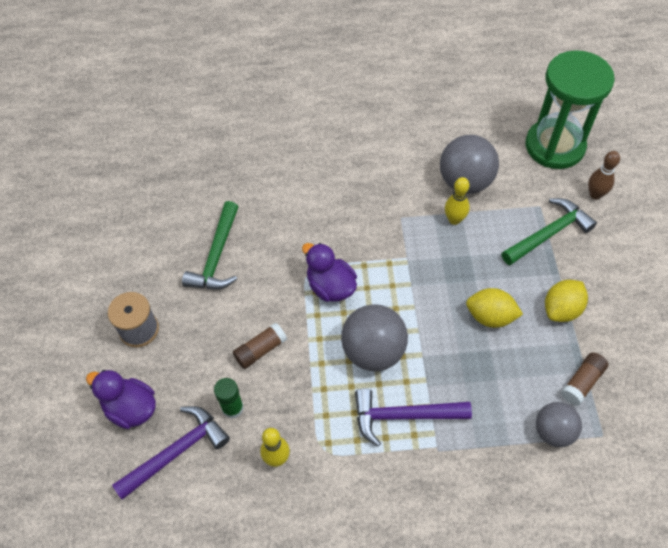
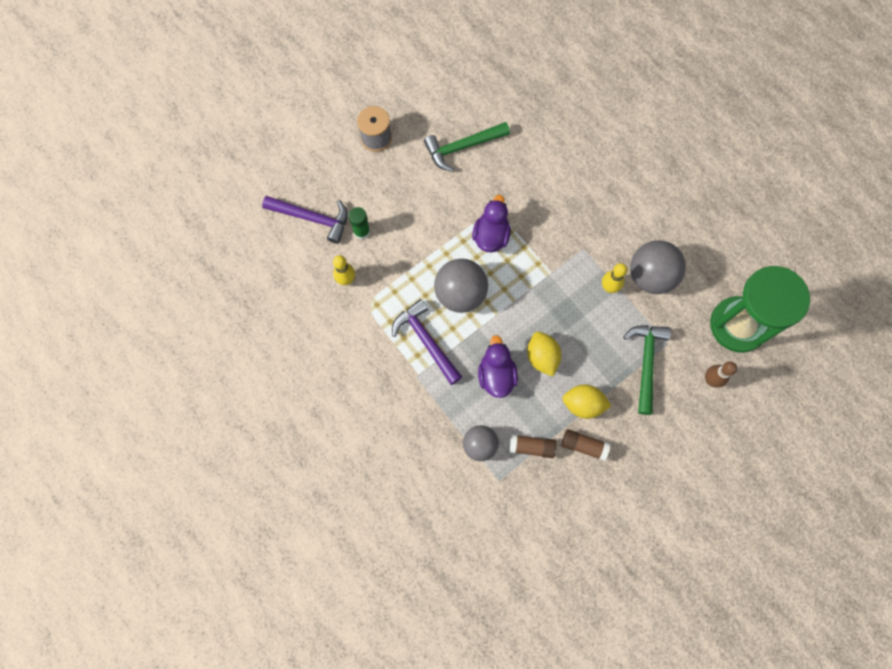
camera: 55 degrees right, 15 degrees up
purple duck [86,370,156,429] -> purple duck moved to [478,335,518,398]
brown glue stick [233,323,287,369] -> brown glue stick moved to [562,429,610,461]
green hammer [501,198,597,265] -> green hammer turned 105 degrees counterclockwise [623,325,671,415]

